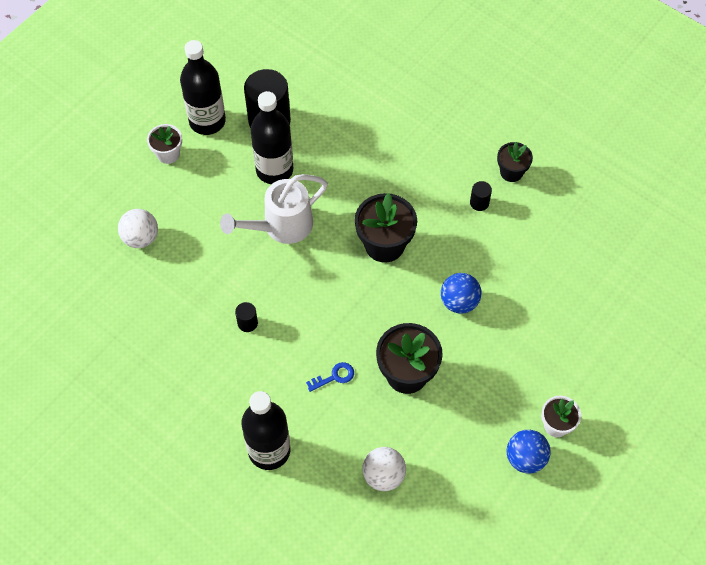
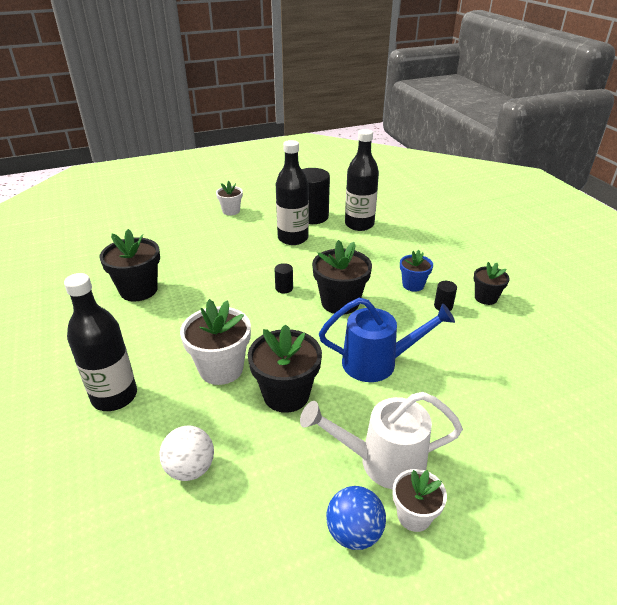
camera: 30 degrees right, 25 degrees down
white ball [118,209,158,248] -> none
black bottle [180,40,226,135] -> black bottle moved to [345,129,379,231]
white watering can [220,174,328,244] -> white watering can moved to [300,392,463,490]
black cylinder [235,302,258,332] -> black cylinder moved to [274,263,293,293]
blue key [306,362,354,392] -> white flower pot [180,299,251,385]
blue ball [441,273,482,313] -> blue watering can [319,298,455,382]
none -> black flower pot [99,229,160,301]
none -> blue flower pot [400,250,433,292]

